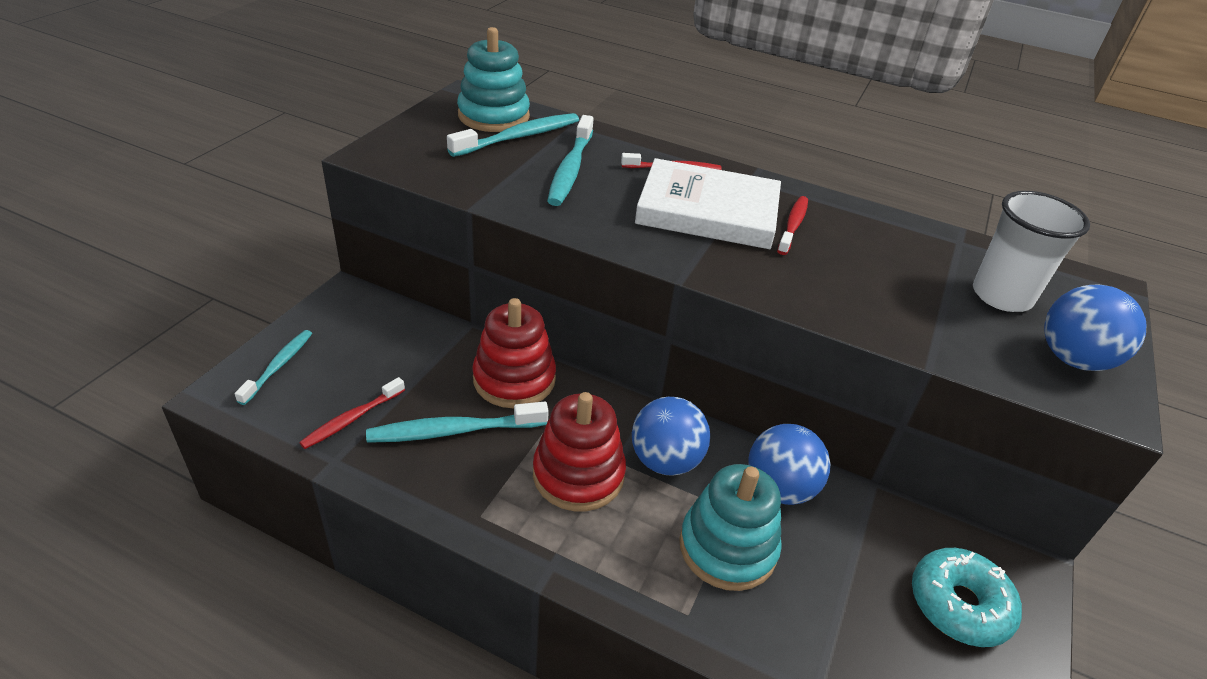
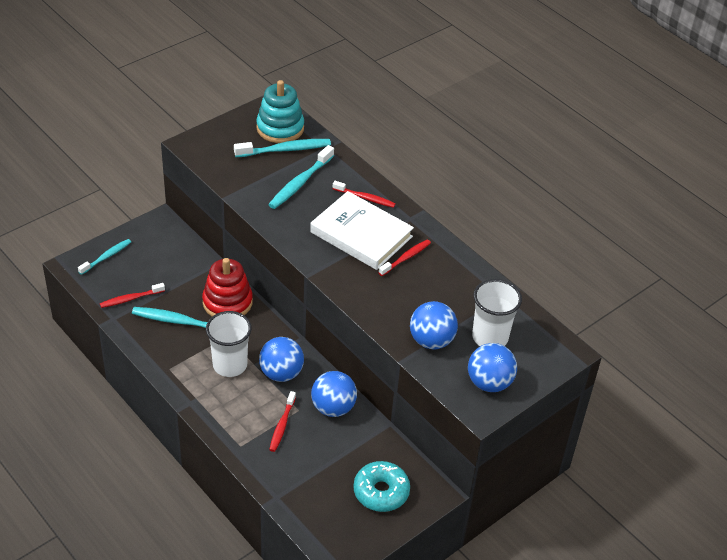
camera: 25 degrees right, 5 degrees up
red stacking toy [533,392,626,511] -> white cup [206,311,252,377]
turquoise stacking toy [679,464,782,591] -> red toothbrush [269,391,296,452]
none -> blue ball [410,301,458,349]

